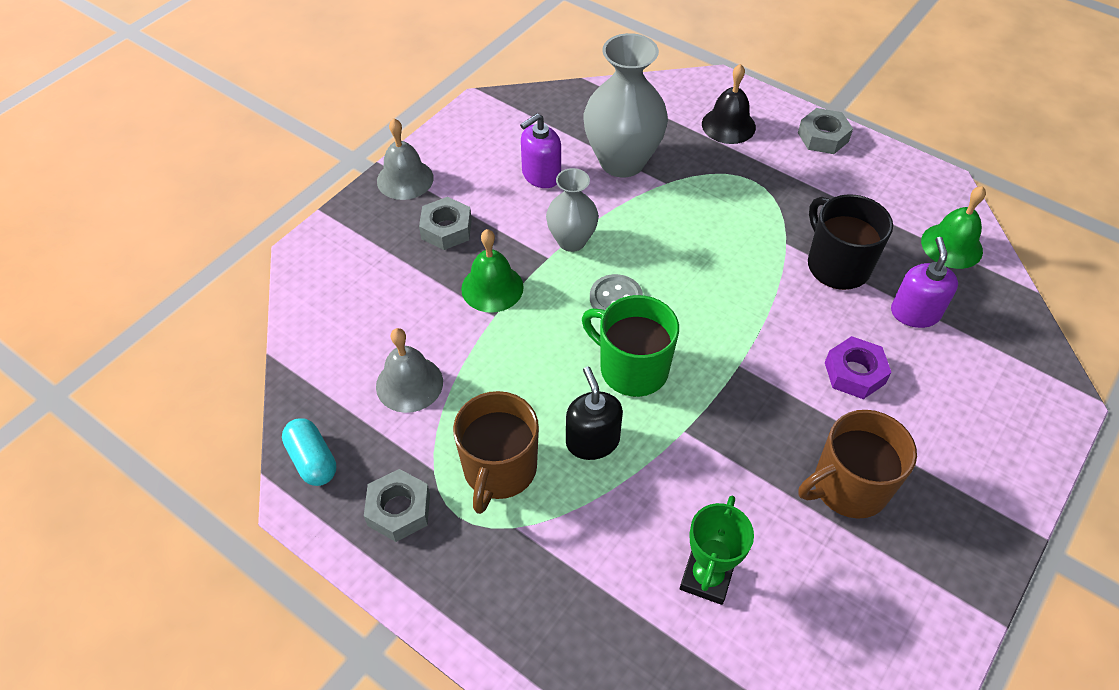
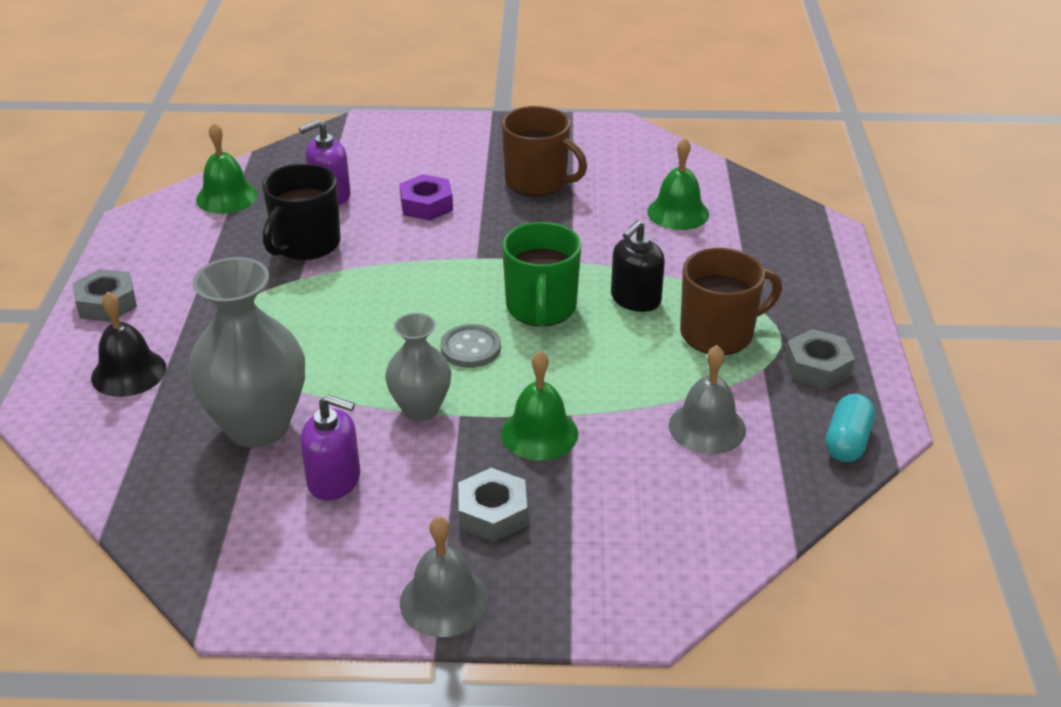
camera: 125 degrees left, 15 degrees down
green trophy [680,496,754,605] -> green bell [647,138,709,230]

